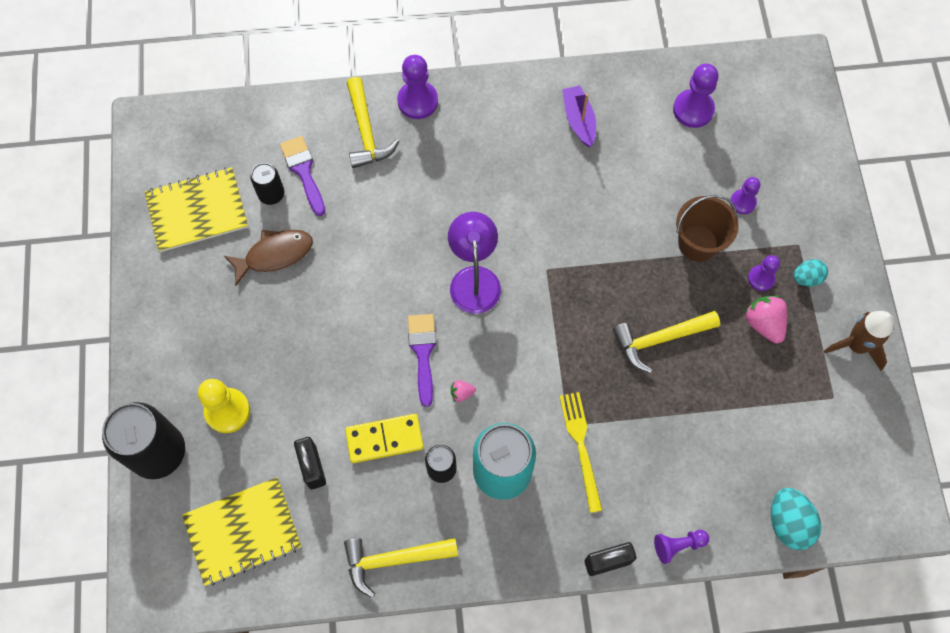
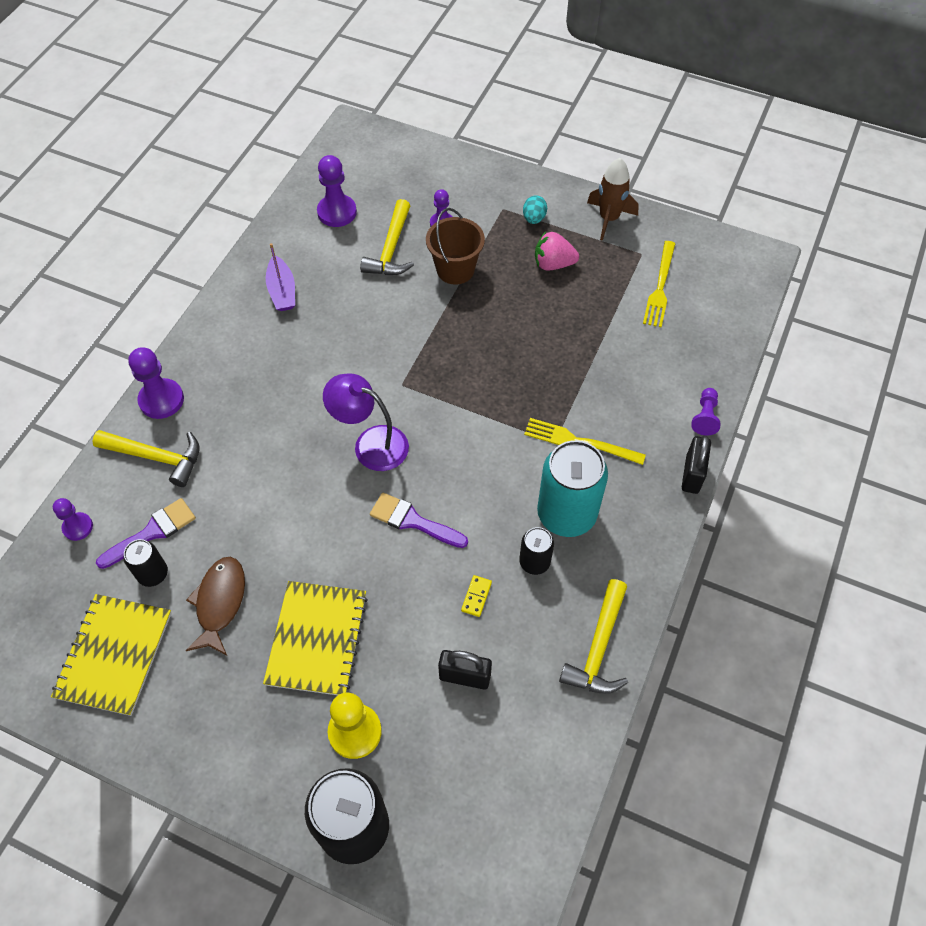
camera: 60 degrees left, 10 degrees down
yellow notebook [182,477,302,586] -> yellow notebook moved to [263,581,368,695]
purple brush [280,136,325,216] -> purple brush turned 135 degrees clockwise [96,498,196,569]
yellow domino [345,414,424,463] -> yellow domino [461,575,492,617], size x0.50
pink strawberry [451,380,476,402] -> none
purple boat [562,85,596,147] -> purple boat turned 120 degrees counterclockwise [266,243,295,311]
yellow hammer [613,311,720,373] -> yellow hammer moved to [360,199,414,275]
purple pawn [748,255,780,291] -> purple pawn moved to [53,498,93,541]
turquoise egg [771,488,821,550] -> none
none -> yellow fork [643,241,676,328]

